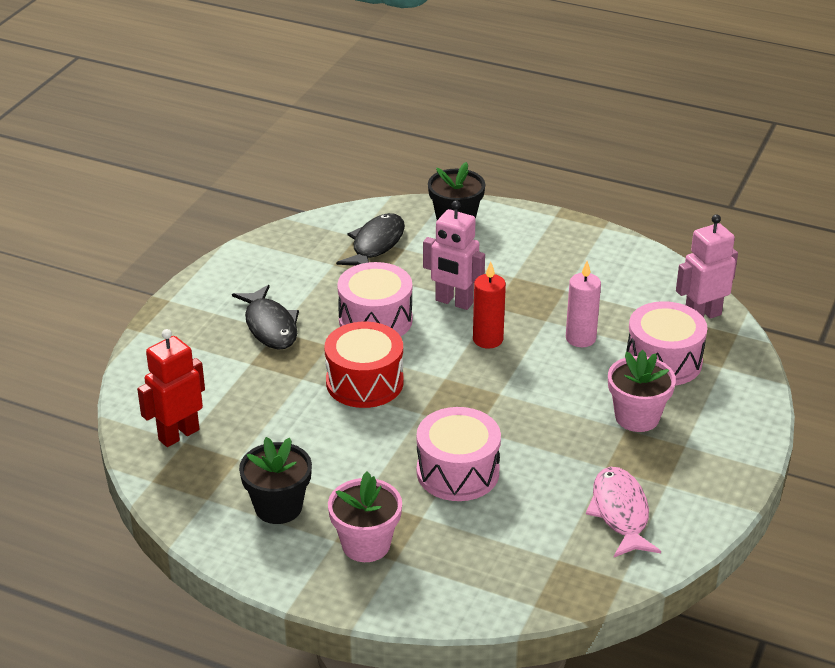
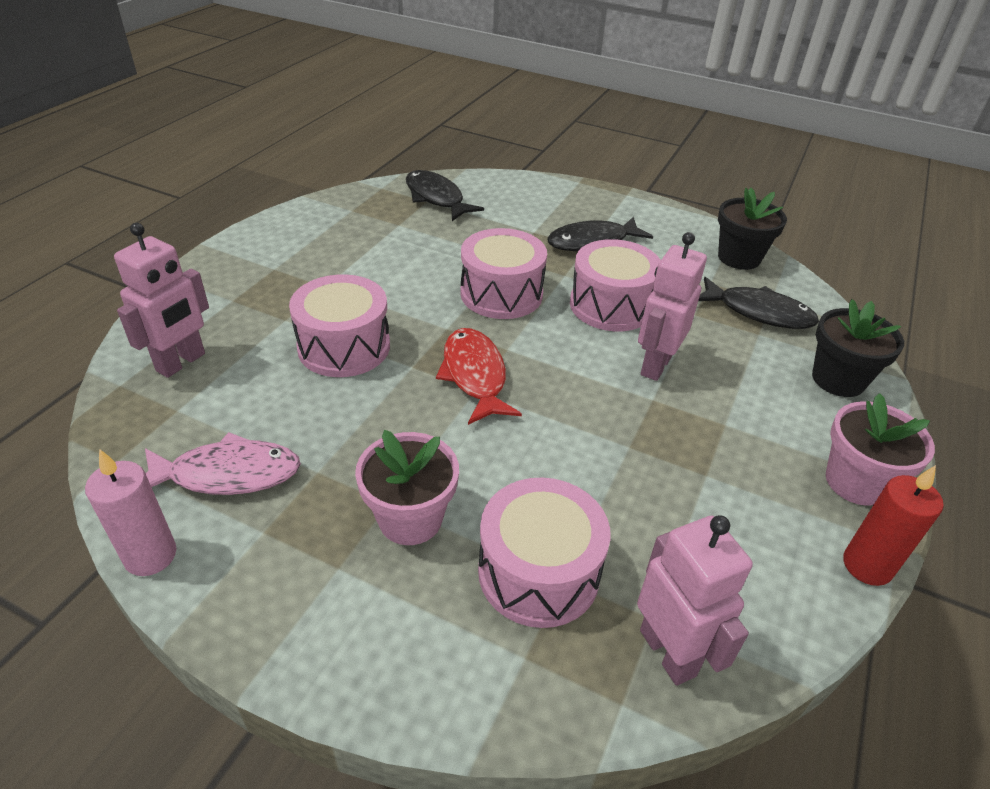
camera: 90 degrees right, 5 degrees up
red robot [137,329,205,447] -> black fish [406,170,484,221]
black flower pot [239,437,312,524] -> black flower pot moved to [718,188,787,270]
red drum [324,322,403,408] -> pink drum [460,228,547,319]
pink flower pot [328,472,402,562] -> pink flower pot moved to [826,393,935,505]
red candle [473,261,506,348] -> red candle moved to [843,465,944,586]
pink candle [566,261,601,347] -> pink candle moved to [85,449,177,576]
none -> pink robot [114,223,209,378]
none -> red fish [436,328,522,425]

